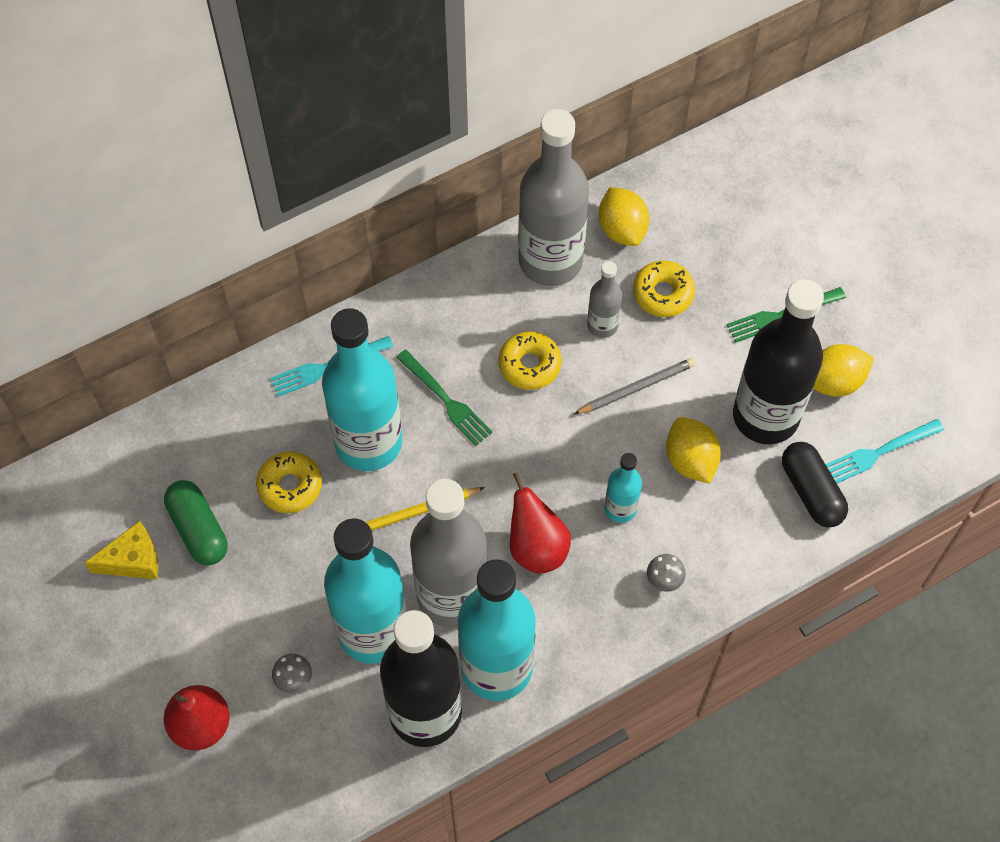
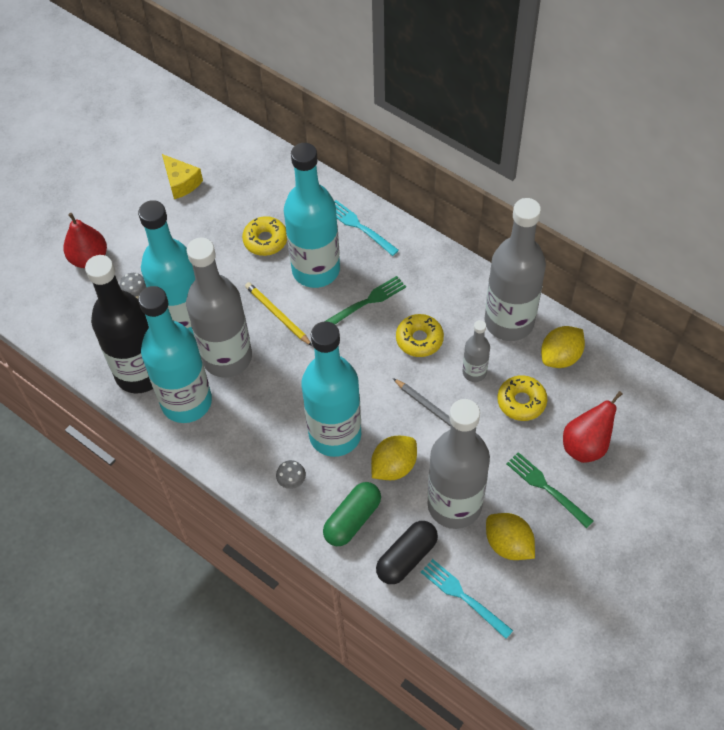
camera: 70 degrees right, 5 degrees down
green capsule [164,480,228,565] -> green capsule moved to [323,482,381,546]
green fork [396,350,493,446] -> green fork turned 150 degrees counterclockwise [326,276,406,324]
red pear [510,472,571,574] -> red pear moved to [563,391,622,463]
turquoise bottle [605,453,642,523] -> turquoise bottle [301,321,361,457], size x2.11
black bottle [733,279,824,444] -> grey bottle [427,399,490,529]

